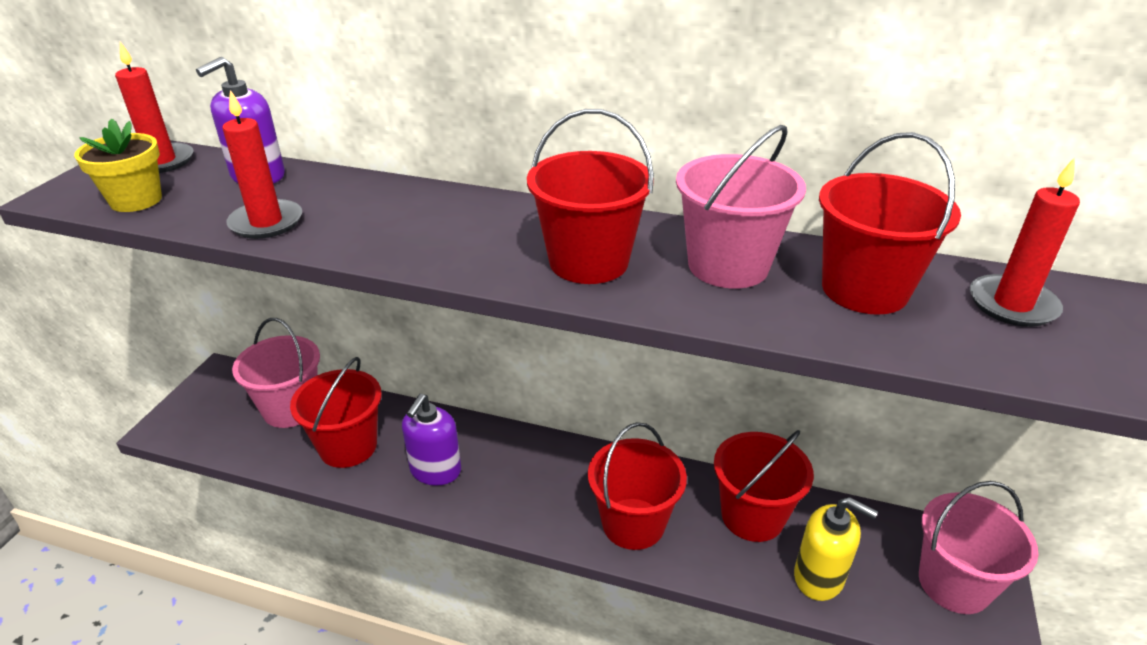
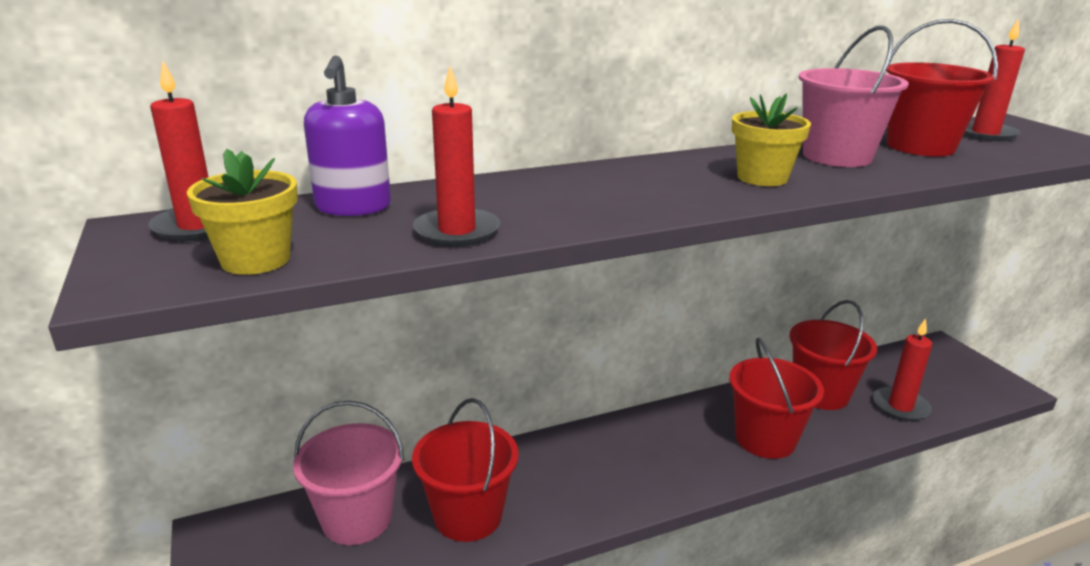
camera: 40 degrees left, 10 degrees down
purple soap dispenser [402,394,461,486] -> none
red bucket [527,109,654,284] -> yellow flower pot [732,93,811,186]
yellow soap dispenser [794,497,878,601] -> red candle [873,318,932,421]
pink bucket [919,481,1039,614] -> none

